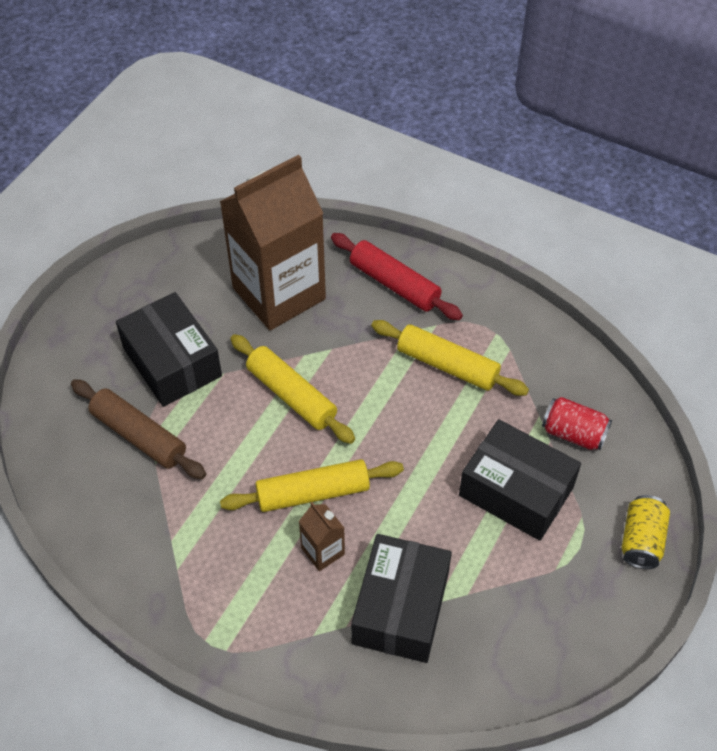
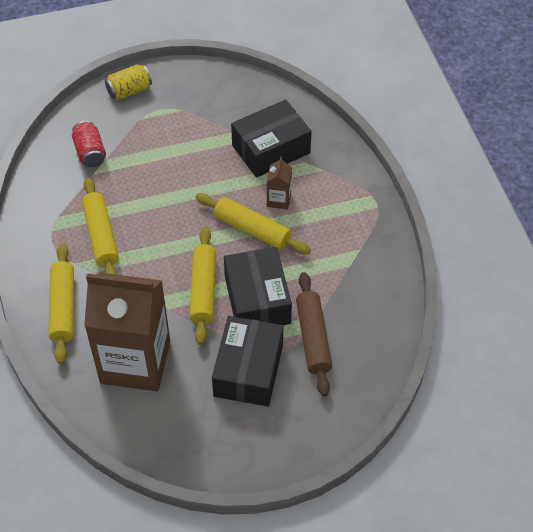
camera: 135 degrees left, 0 degrees up
red rolling pin [331,233,463,320] -> yellow rolling pin [48,243,74,364]
black box [459,419,581,541] -> black box moved to [224,247,292,325]

